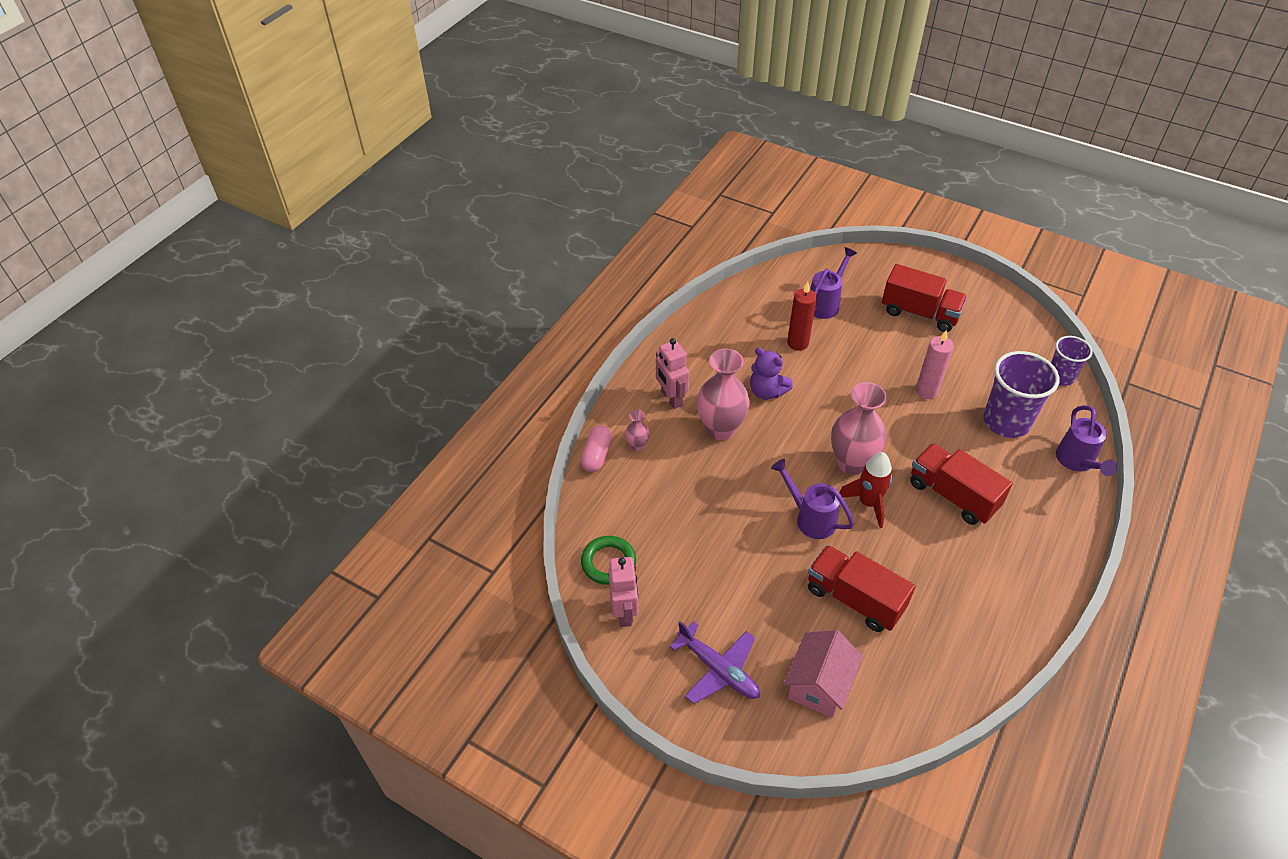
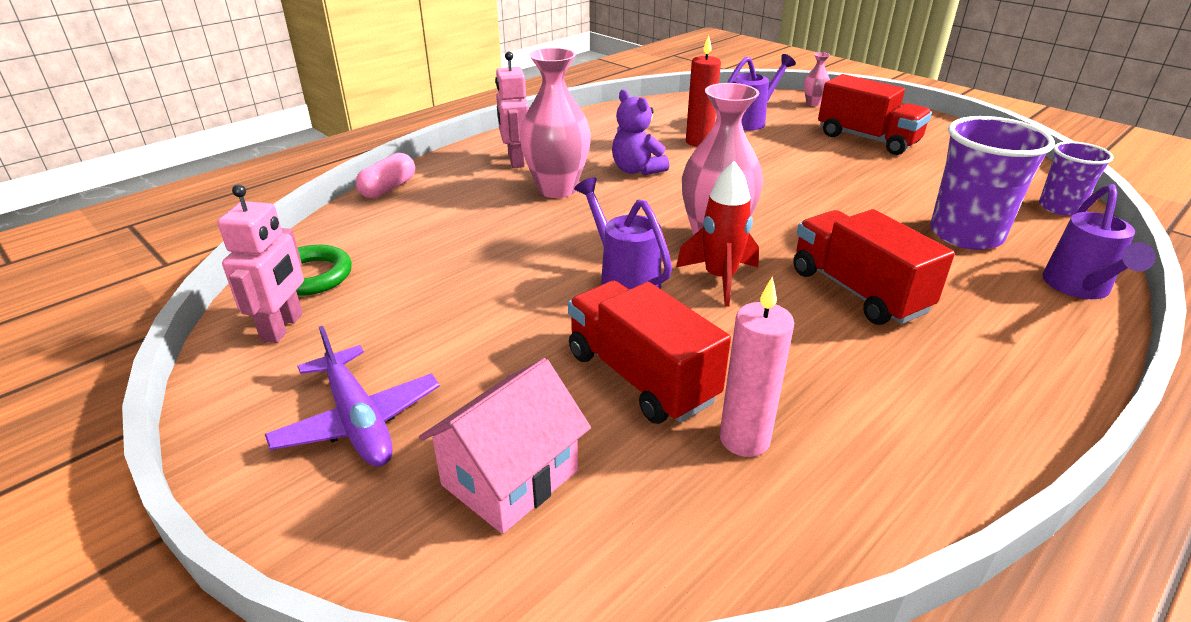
camera: 15 degrees right, 15 degrees down
pink vase [625,410,650,451] -> pink vase moved to [804,52,830,106]
pink candle [916,330,954,399] -> pink candle moved to [720,276,794,457]

